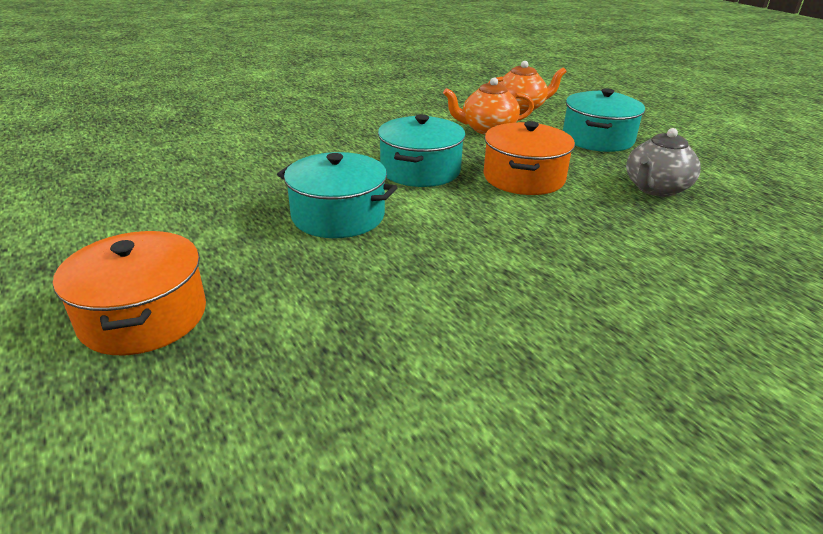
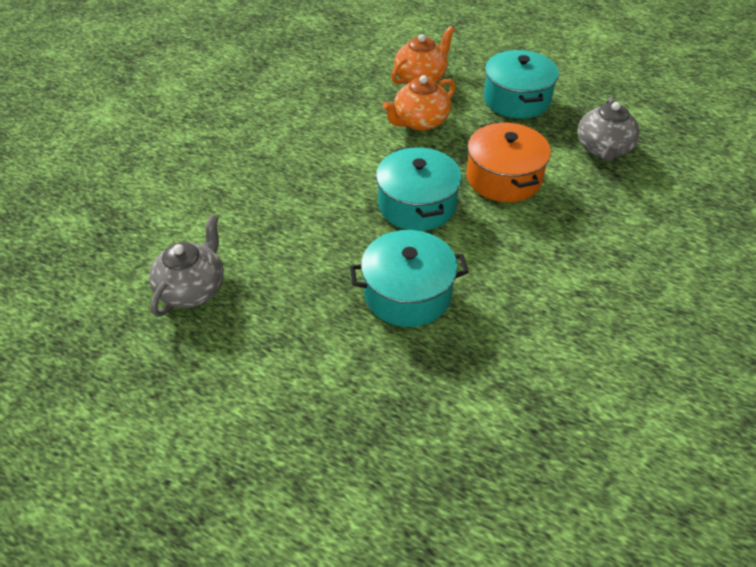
camera: 30 degrees left, 15 degrees up
orange pot [53,231,206,355] -> none
none -> grey teapot [149,215,224,317]

